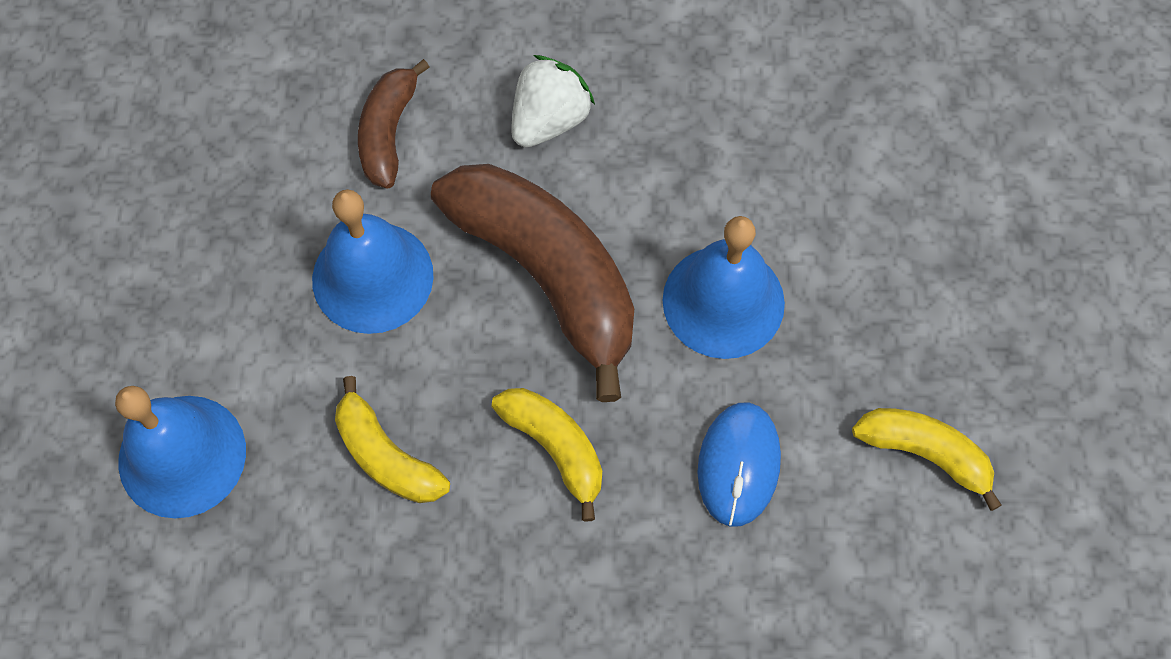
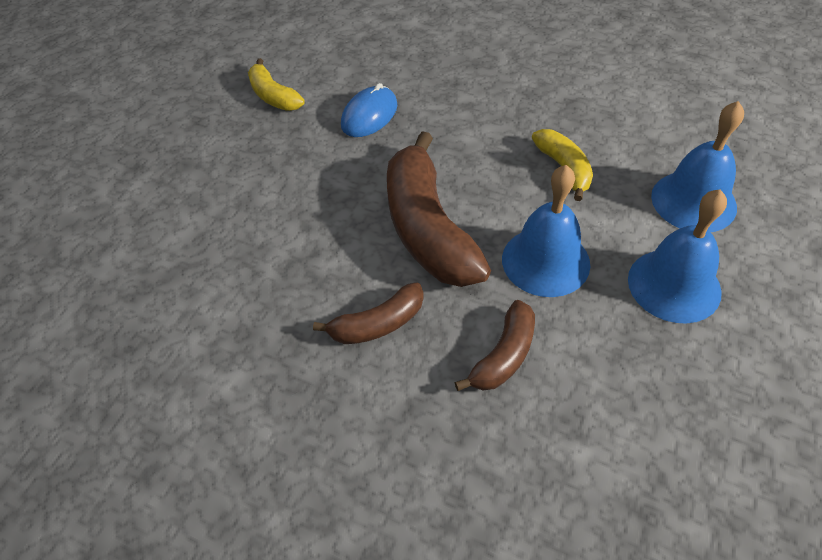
camera: 155 degrees left, 15 degrees down
yellow banana [492,388,602,522] -> none
white strawberry [512,55,595,147] -> brown banana [313,282,424,344]
blue bell [662,216,785,359] -> blue bell moved to [628,189,727,324]

